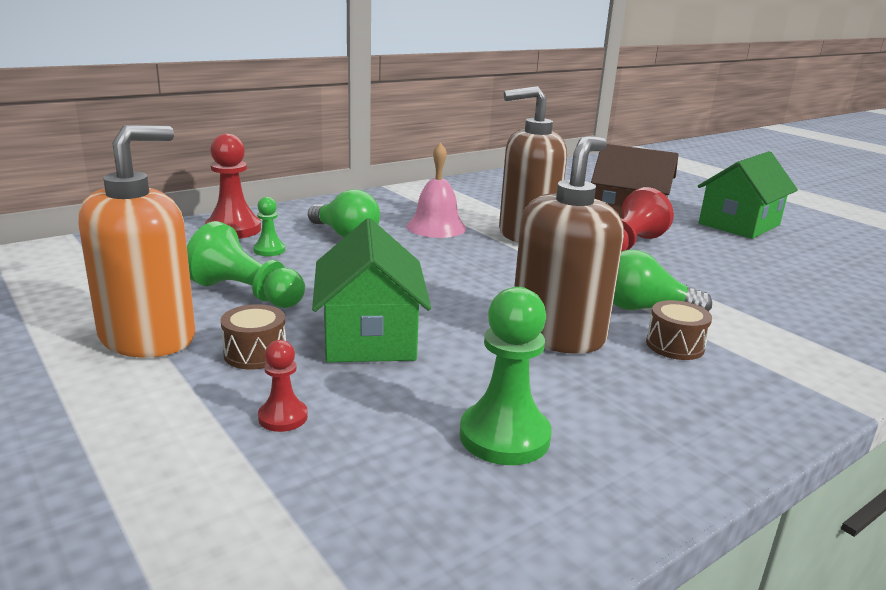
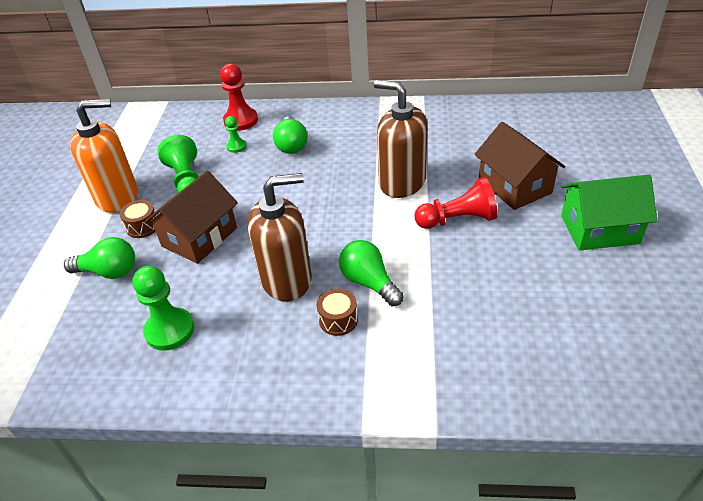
camera: 45 degrees right, 20 degrees up
red pawn [258,340,308,432] -> green light bulb [64,237,135,279]
green house [312,218,431,362] -> brown house [145,171,238,264]
pink bell [406,142,466,238] -> none

